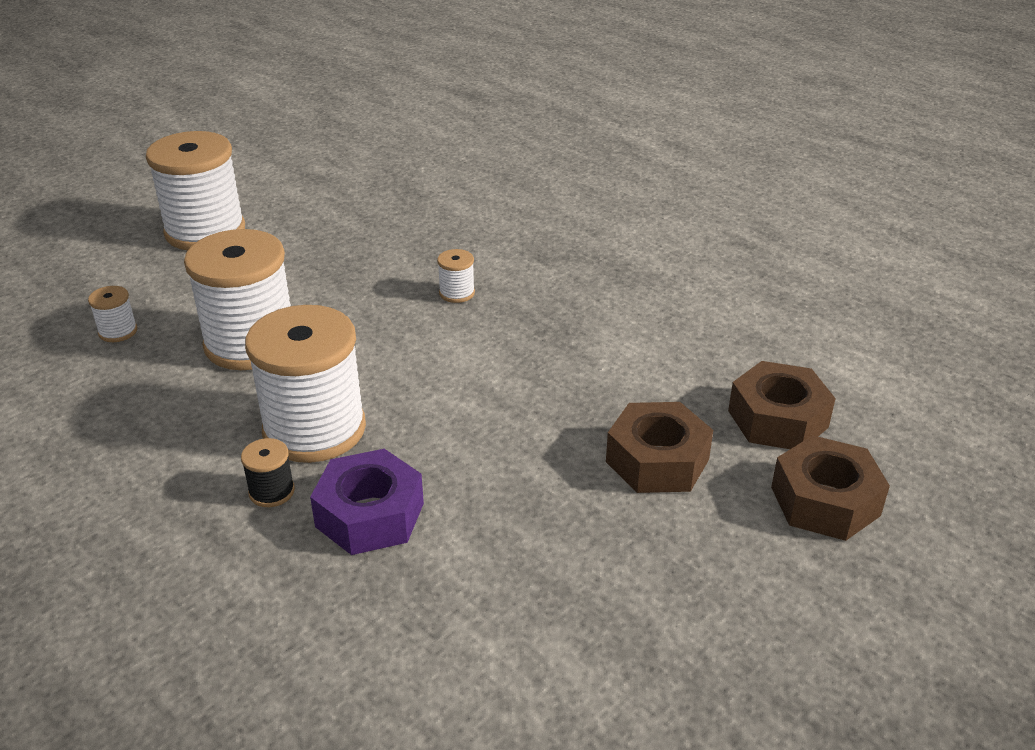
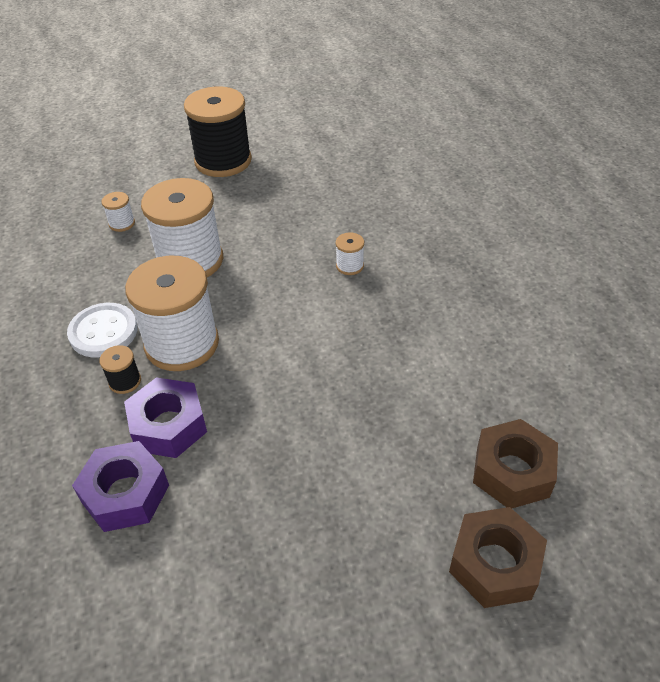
camera: 30 degrees right, 10 degrees up
white spool [146,131,245,251] -> black spool [184,87,252,177]
brown nut [606,402,713,493] -> none
none -> white button [67,303,138,358]
none -> purple nut [72,441,169,532]

